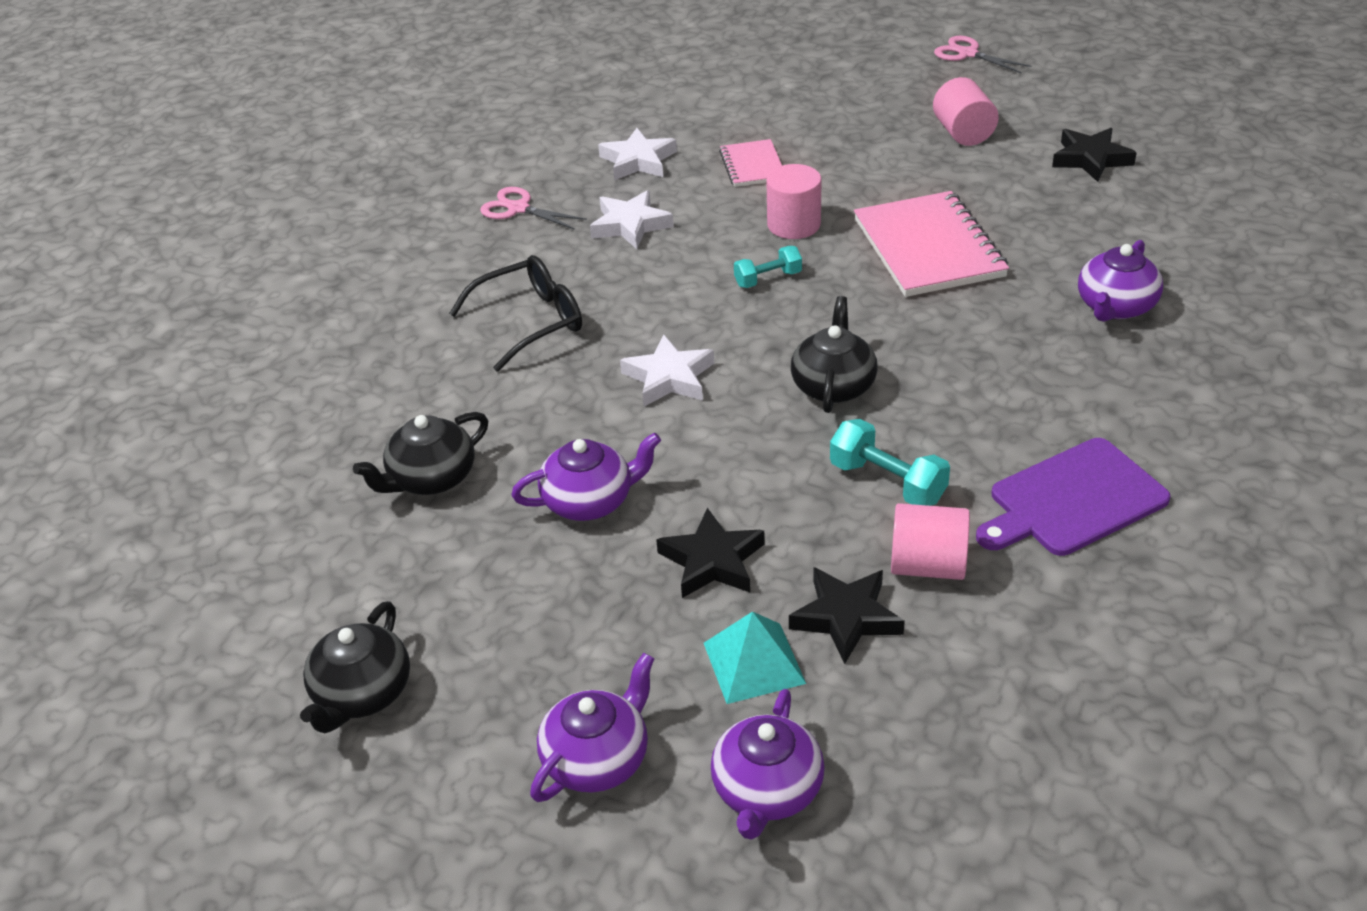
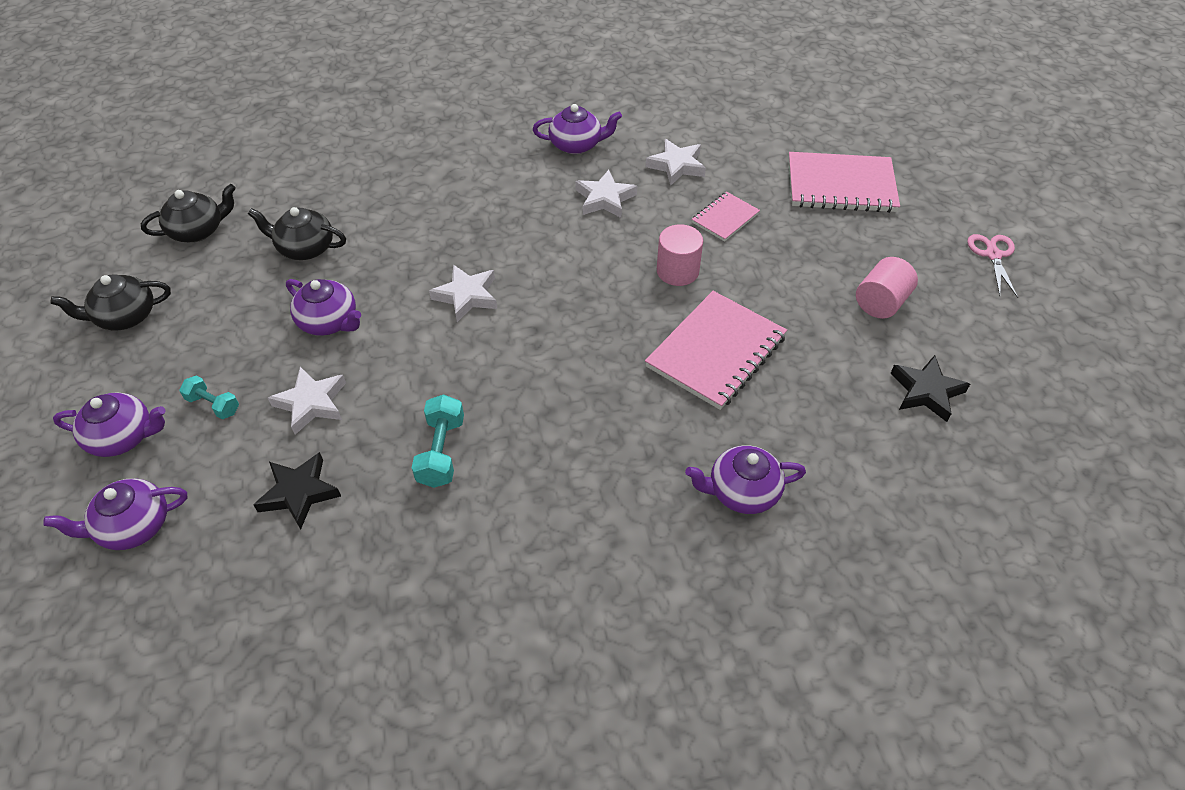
camera: 50 degrees right, 10 degrees up
black glasses [449,255,582,372] -> none
pink scissors [480,187,587,230] -> purple teapot [533,104,622,154]
black star [656,508,765,598] -> white star [268,367,346,435]
turquoise pyramid [704,611,806,704] -> none
turquoise dumbbell [734,246,802,288] -> turquoise dumbbell moved to [179,376,239,419]
black teapot [791,296,878,413] -> black teapot moved to [141,184,236,242]
pink cylinder [891,503,970,580] -> none
purple cutting board [976,438,1171,556] -> none
none -> pink notebook [789,152,900,213]

